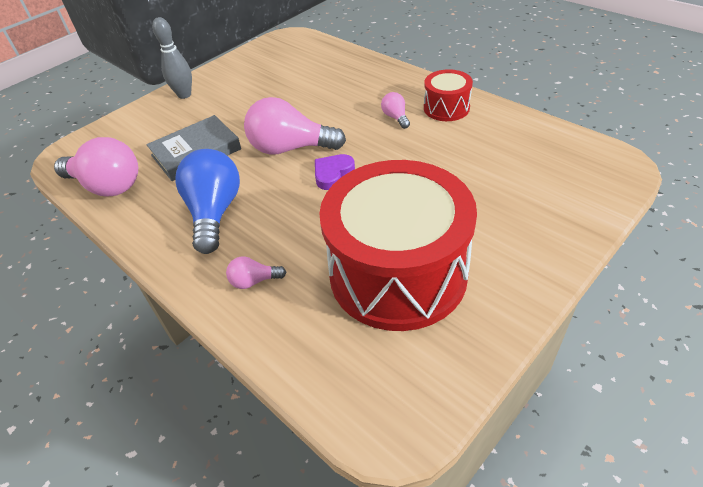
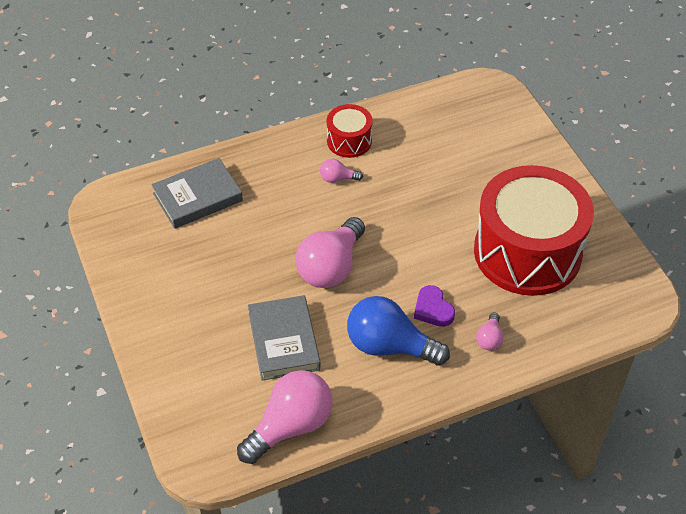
camera: 70 degrees left, 5 degrees up
grey bowling pin [152,17,192,99] -> none
purple heart [315,154,355,190] -> purple heart moved to [414,285,455,327]
none -> grey book [151,158,243,229]

